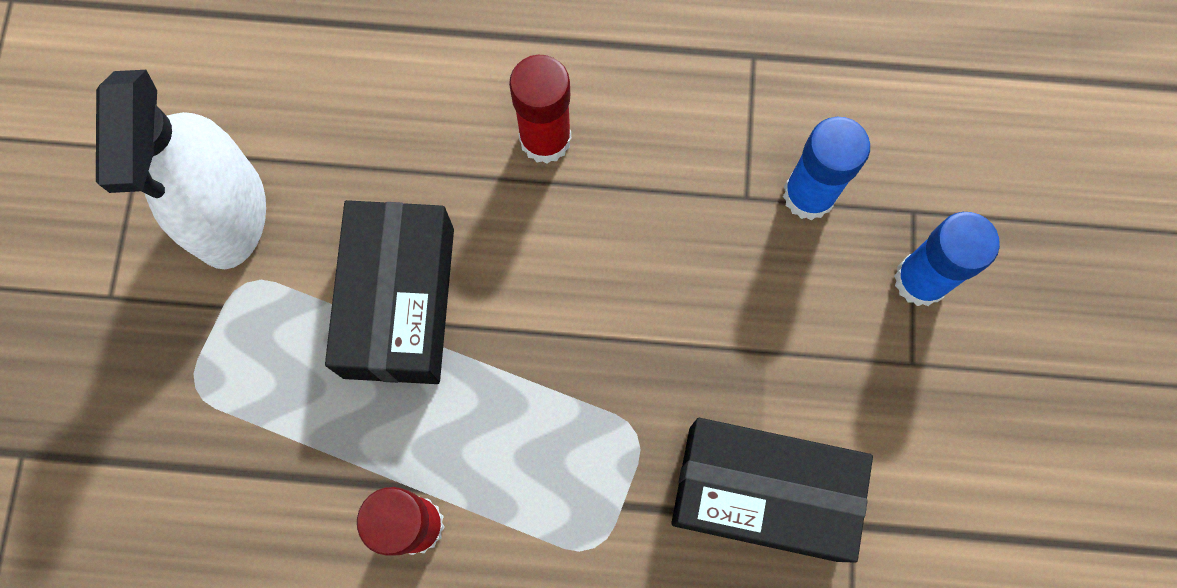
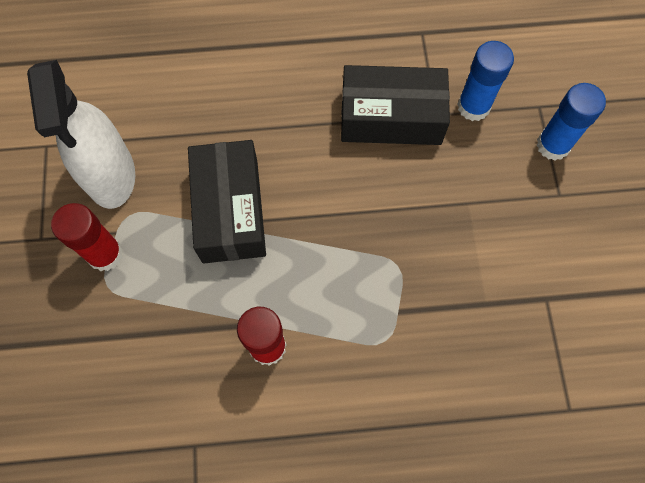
camera: 10 degrees left, 5 degrees down
red glue stick [509,55,571,164] -> red glue stick moved to [51,203,123,271]
black box [671,418,873,563] -> black box moved to [341,65,450,145]

